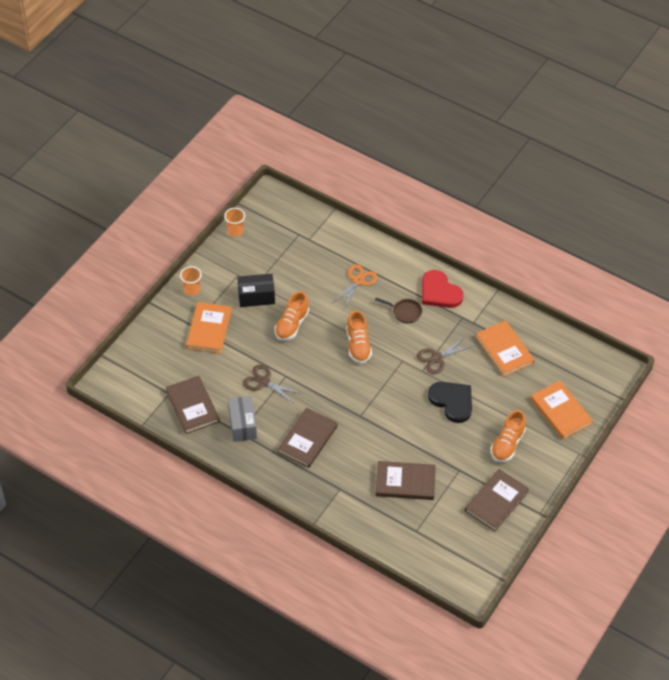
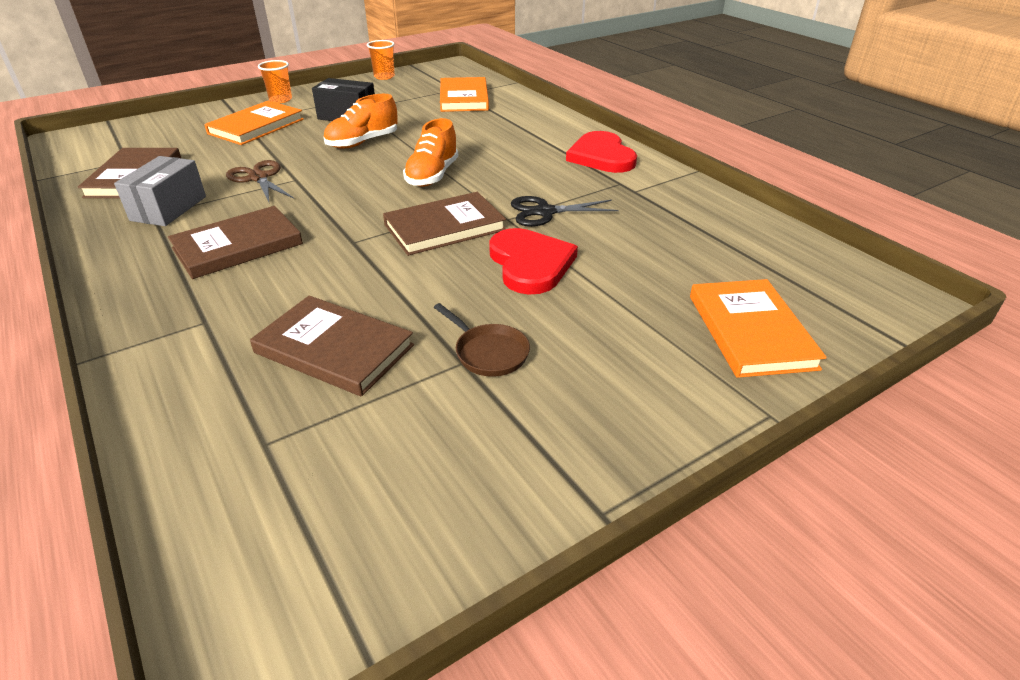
camera: 25 degrees right, 15 degrees down
orange scissors [334,264,378,309] -> none
brown pan [375,297,422,323] -> brown pan moved to [434,303,530,377]
brown scissors [417,337,472,374] -> black scissors [511,196,619,227]
black heart [428,382,472,423] -> red heart [489,228,578,295]
brown book [465,469,529,531] -> brown book moved to [383,192,506,256]
orange book [476,320,535,377] -> orange book moved to [440,77,489,112]
orange shoe [490,410,526,462] -> none

